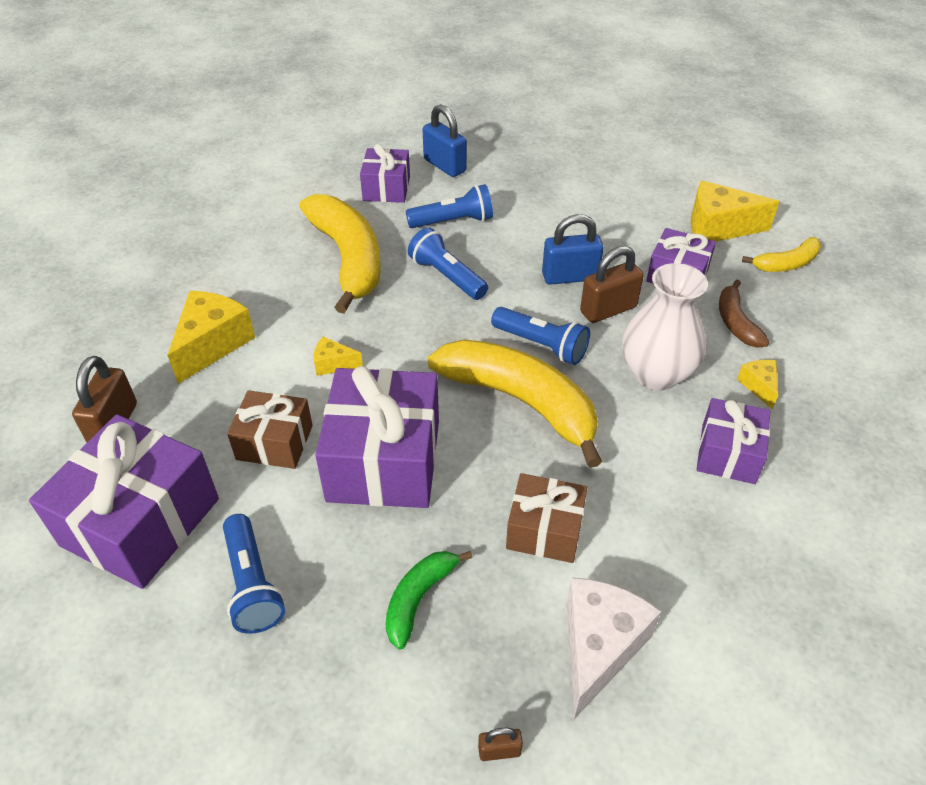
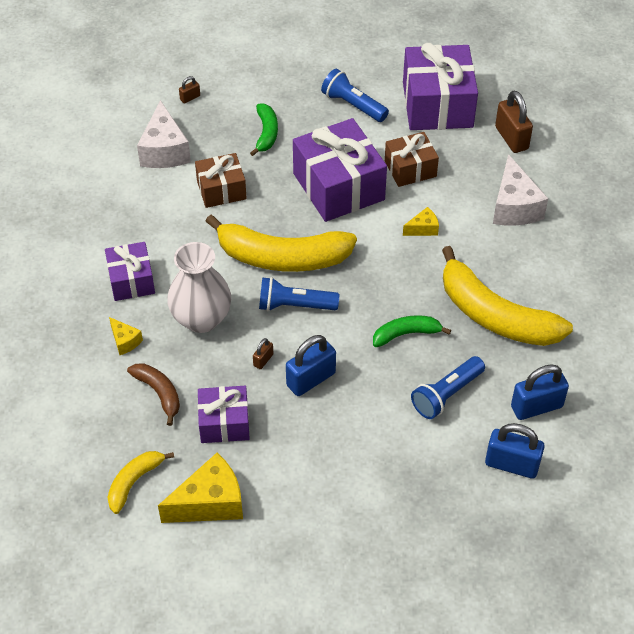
camera: 150 degrees right, 5 degrees up
yellow cheese [167,291,255,384] -> white cheese [493,154,548,226]
purple gift [360,144,410,203] -> blue padlock [511,365,569,420]
blue flashlight [408,227,488,300] -> green banana [373,315,451,347]
brown padlock [580,246,644,323] -> brown padlock [253,338,273,369], size x0.48

